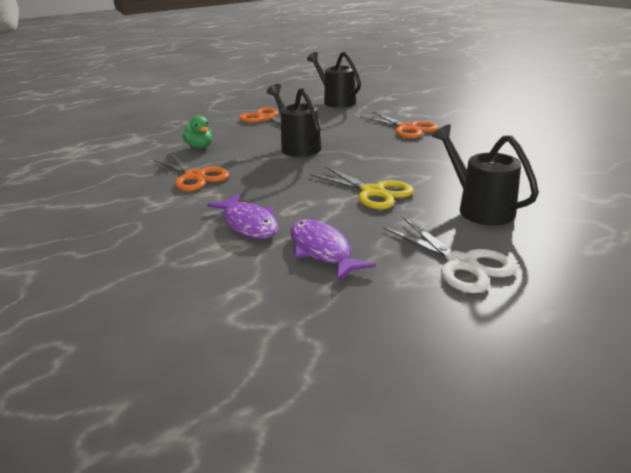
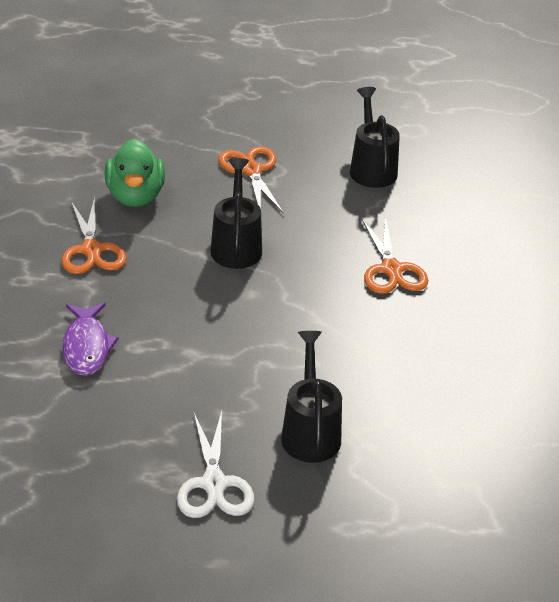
camera: 25 degrees right, 10 degrees up
green duck [182,116,213,148] -> green duck [104,138,165,207], size x1.66
purple fish [290,219,376,282] -> none
yellow scissors [310,166,414,209] -> none

